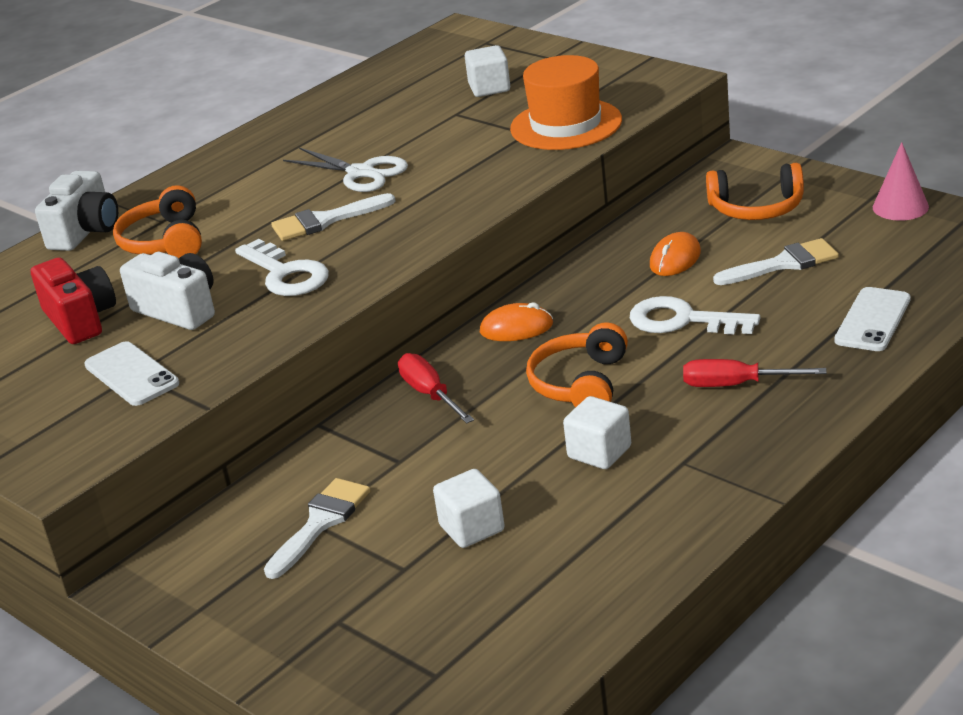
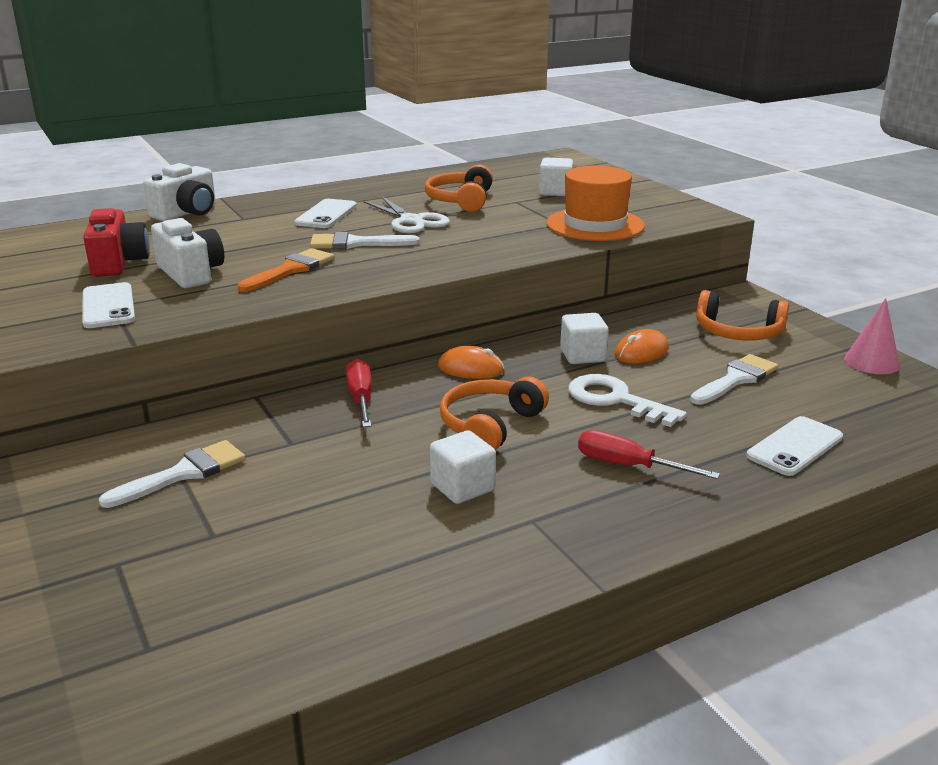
camera: 15 degrees right, 5 degrees down
orange headphones [113,185,202,258] -> orange headphones moved to [425,164,493,212]
white key [235,239,329,296] -> orange brush [237,248,335,292]
white cube [433,469,505,548] -> white cube moved to [560,313,609,364]
white brush [713,238,839,285] -> white brush turned 45 degrees counterclockwise [690,354,778,405]
none -> white phone [294,199,357,228]

